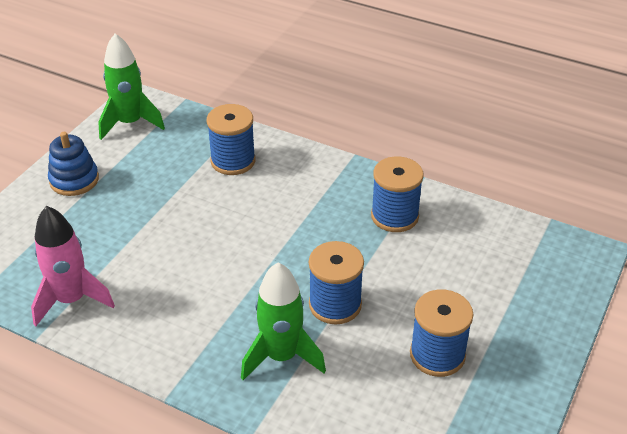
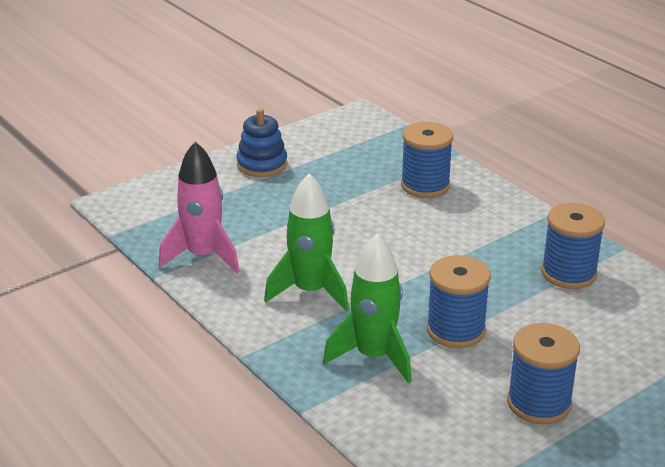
camera: 25 degrees right, 10 degrees down
green rocket [98,33,165,140] -> green rocket moved to [264,174,349,311]

